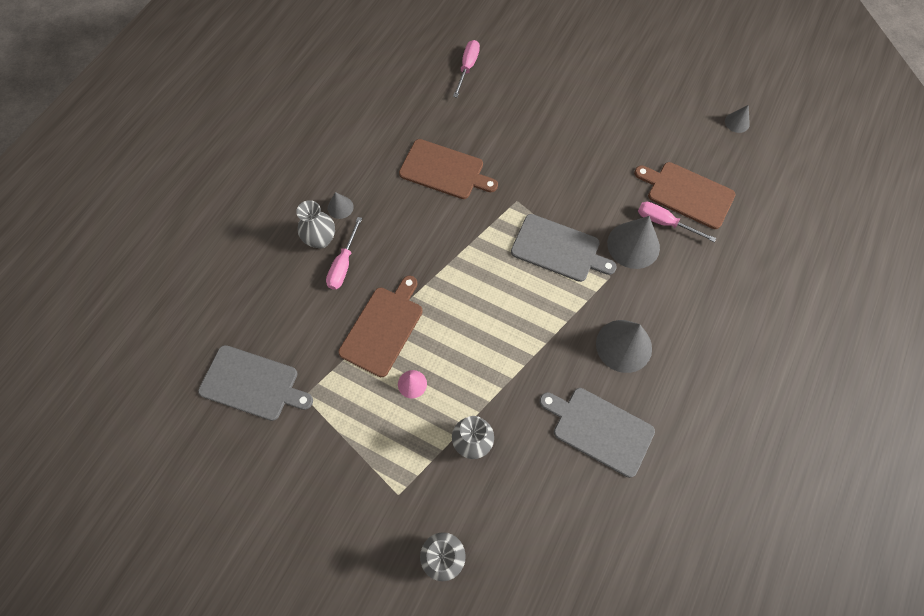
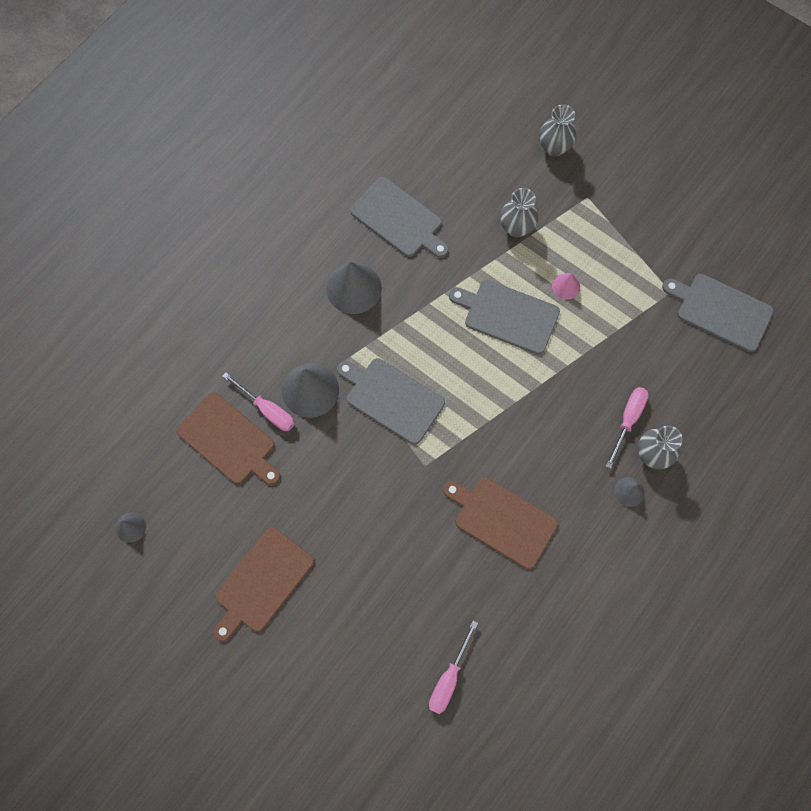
camera: 170 degrees left, 5 degrees up
brown cutting board [338,276,423,377] -> brown cutting board moved to [214,527,314,642]
none -> grey cutting board [449,280,560,355]

